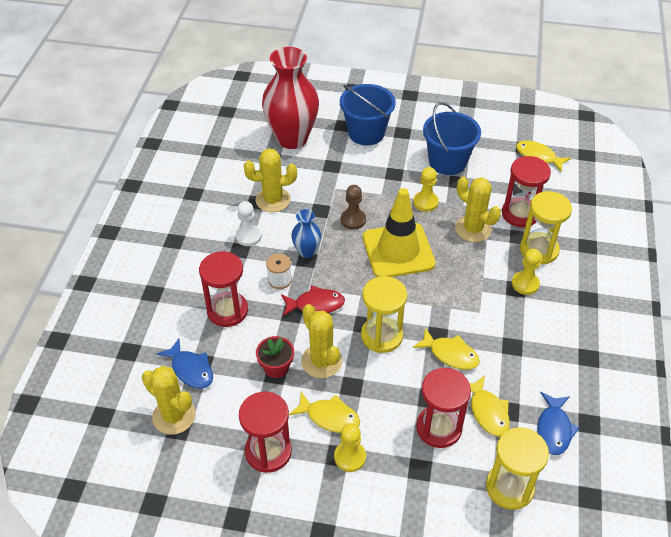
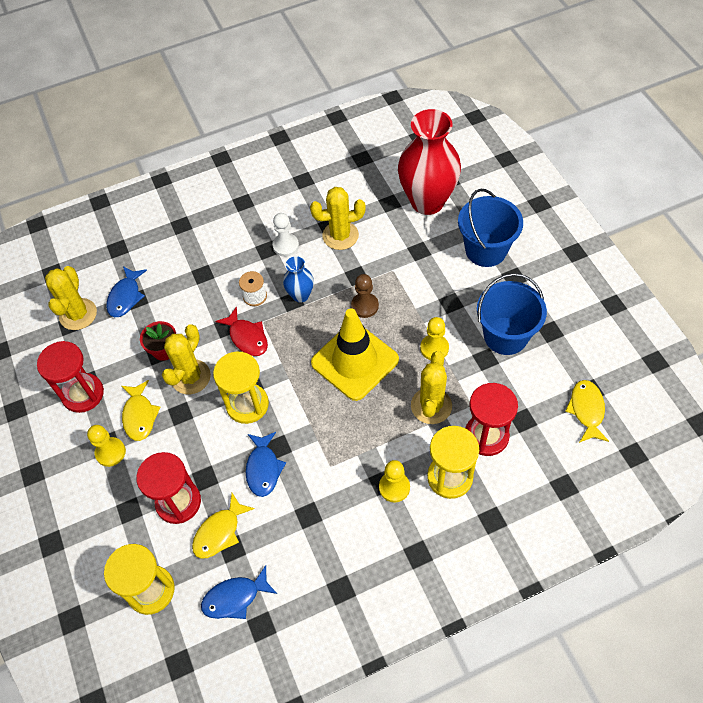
camera: 60 degrees right, 10 degrees up
red hourglass [199,251,248,327] -> none
yellow cactus [244,148,297,212] -> yellow cactus turned 60 degrees counterclockwise [310,187,366,250]
yellow fish [412,328,480,370] -> blue fish [246,432,286,497]

